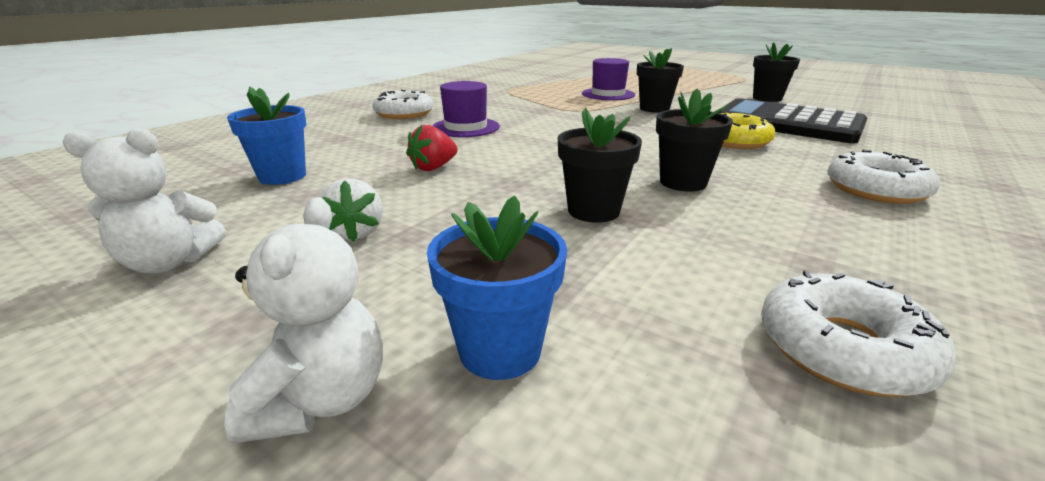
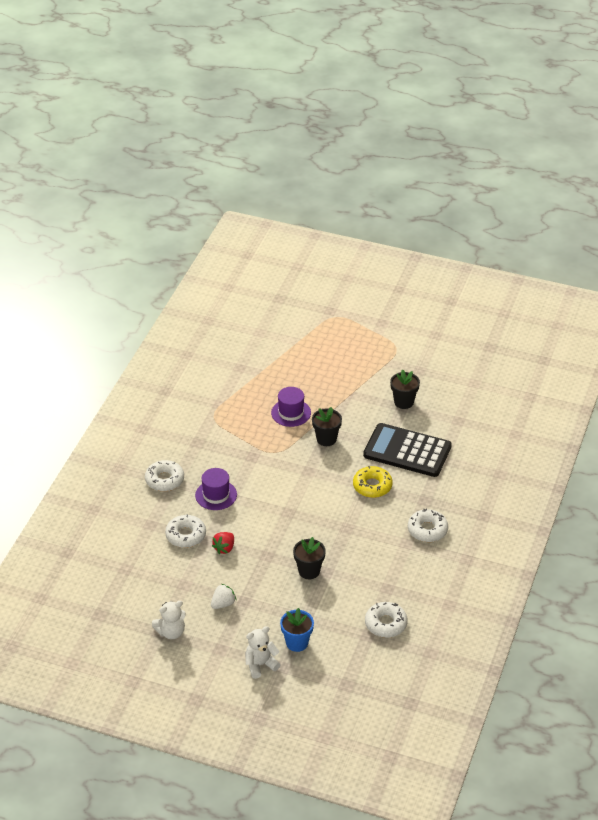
camera: 15 degrees left, 15 degrees up
white teddy bear [224,197,383,444] -> white teddy bear turned 105 degrees counterclockwise [245,626,280,679]
blue flower pot [227,87,306,185] -> none
white strawberry [320,178,383,242] -> white strawberry turned 105 degrees counterclockwise [211,584,236,609]
black flower pot [656,89,733,192] -> none
none -> white donut [165,514,206,548]

